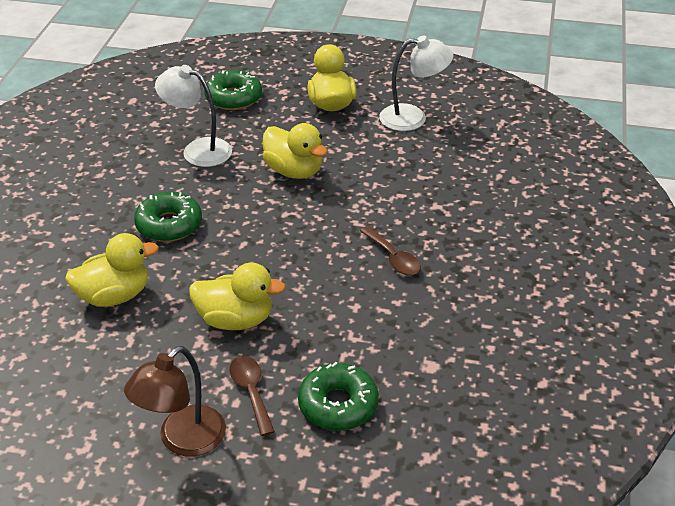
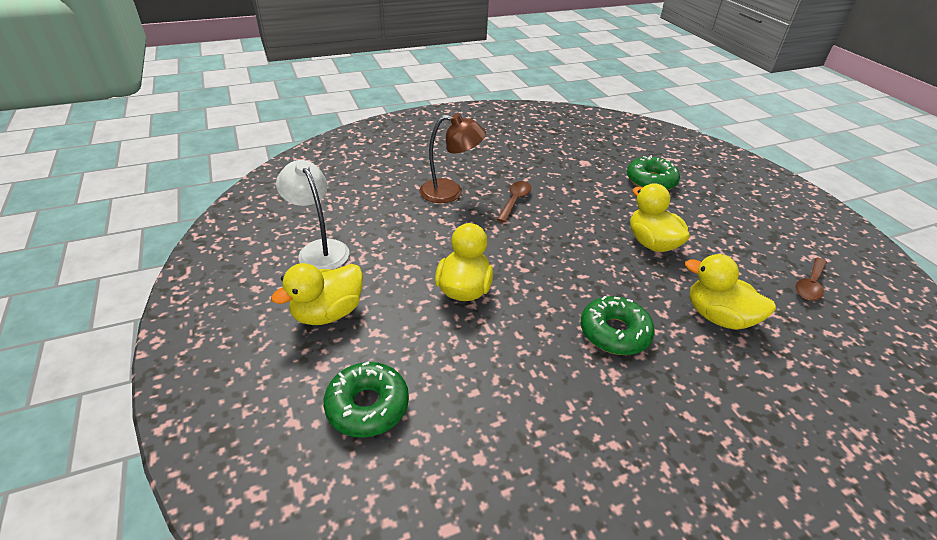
camera: 125 degrees left, 0 degrees up
brown lamp [124,346,226,457] -> brown lamp moved to [420,113,486,203]
white lamp [155,65,232,167] -> none
brown spoon [229,356,275,436] -> brown spoon moved to [795,257,827,301]

